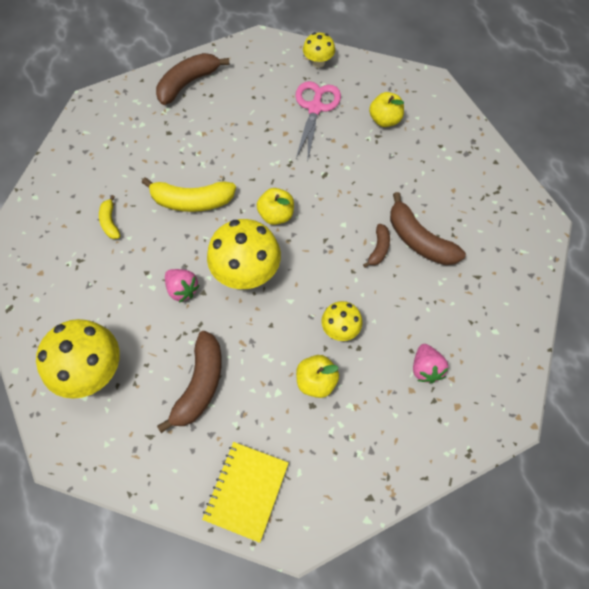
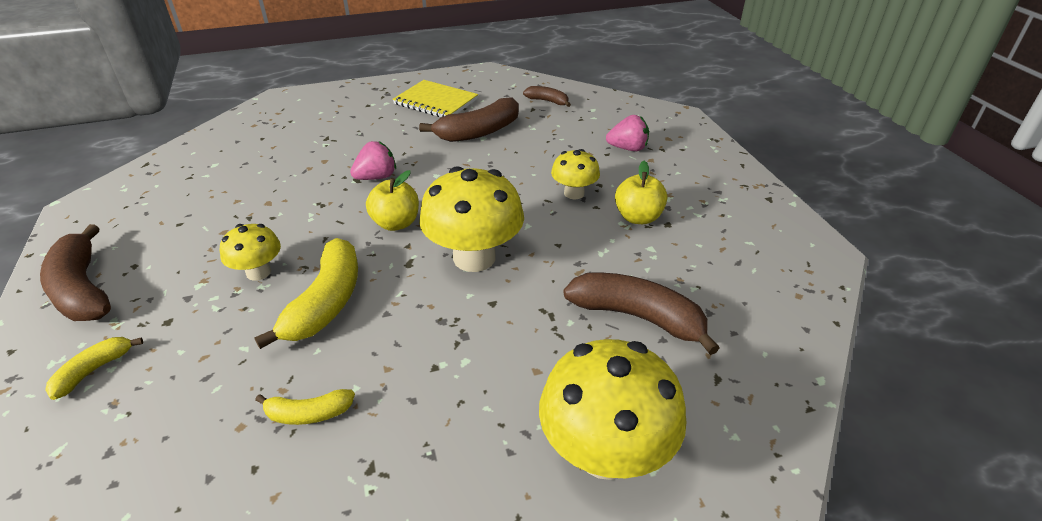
camera: 80 degrees left, 25 degrees down
pink strawberry [165,269,200,303] -> pink strawberry moved to [350,141,396,180]
yellow notebook [202,442,289,543] -> yellow notebook moved to [393,80,478,117]
pink scissors [295,81,341,158] -> none
yellow mushroom [303,32,335,68] -> yellow mushroom moved to [220,224,281,281]
brown banana [363,224,390,268] -> brown banana moved to [523,86,571,107]
yellow apple [369,92,404,127] -> none
none -> yellow banana [45,337,143,400]

